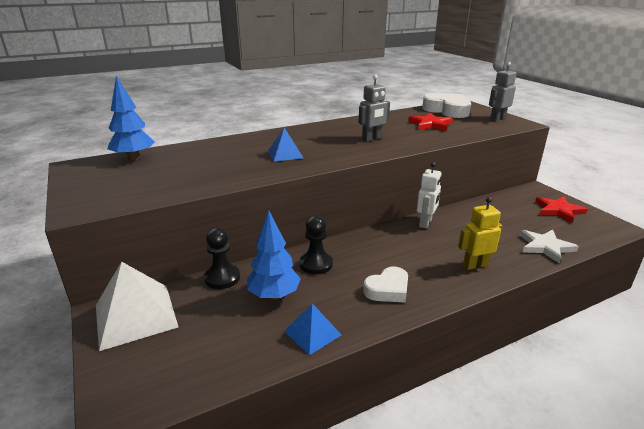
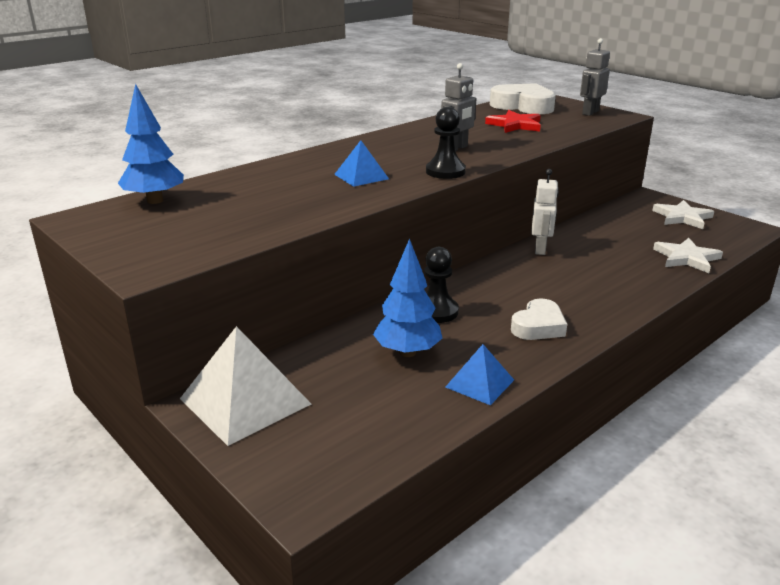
camera: 15 degrees left, 0 degrees up
black pawn [204,228,240,289] -> black pawn moved to [426,107,466,179]
yellow robot [458,197,503,270] -> none
red star [535,196,587,223] -> white star [652,200,714,229]

